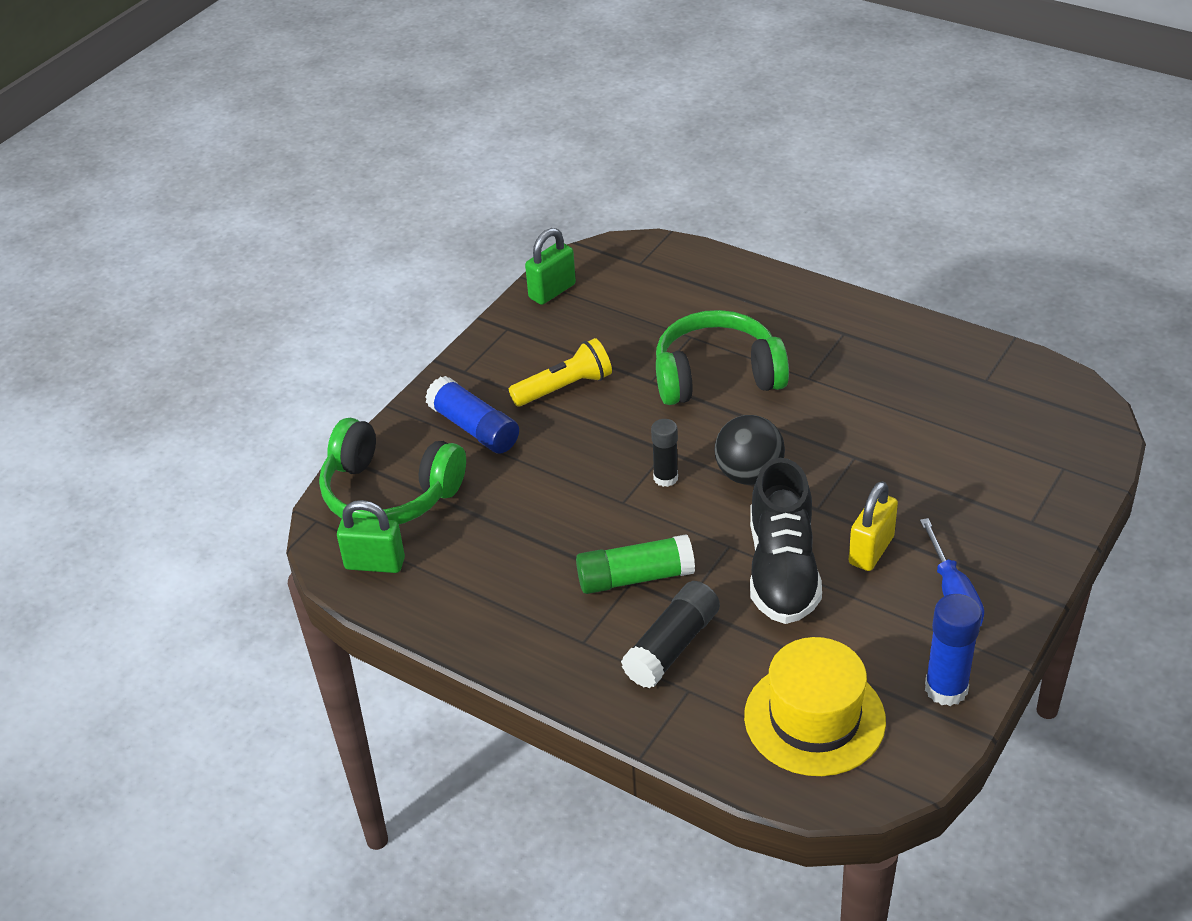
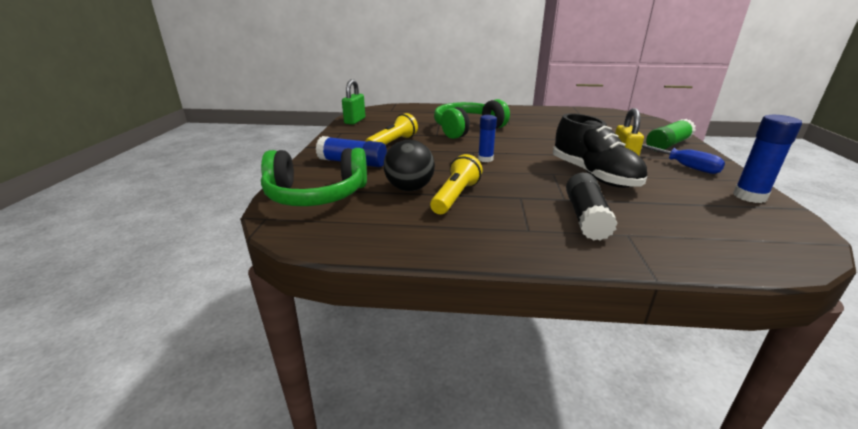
camera: 30 degrees left, 15 degrees down
green padlock [337,500,405,573] -> none
green glue stick [576,534,695,594] -> green glue stick moved to [646,119,696,151]
black glue stick [651,419,678,487] -> blue glue stick [478,115,497,162]
black ball [714,415,785,485] -> black ball moved to [384,140,435,191]
yellow hat [744,637,886,776] -> none
none -> yellow flashlight [430,154,483,214]

